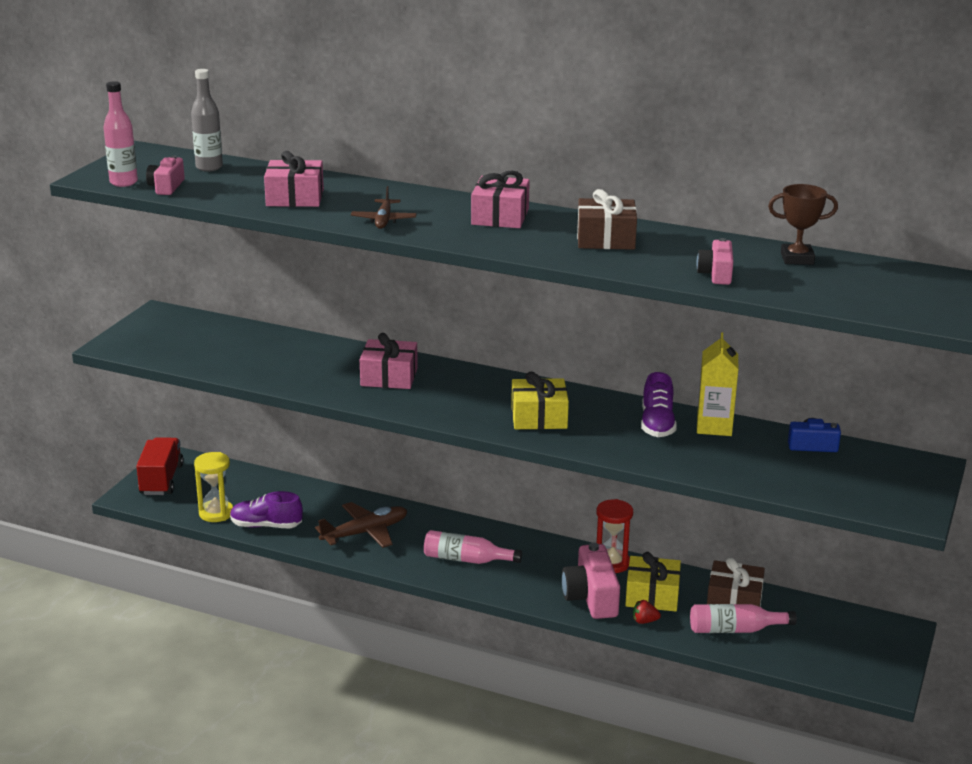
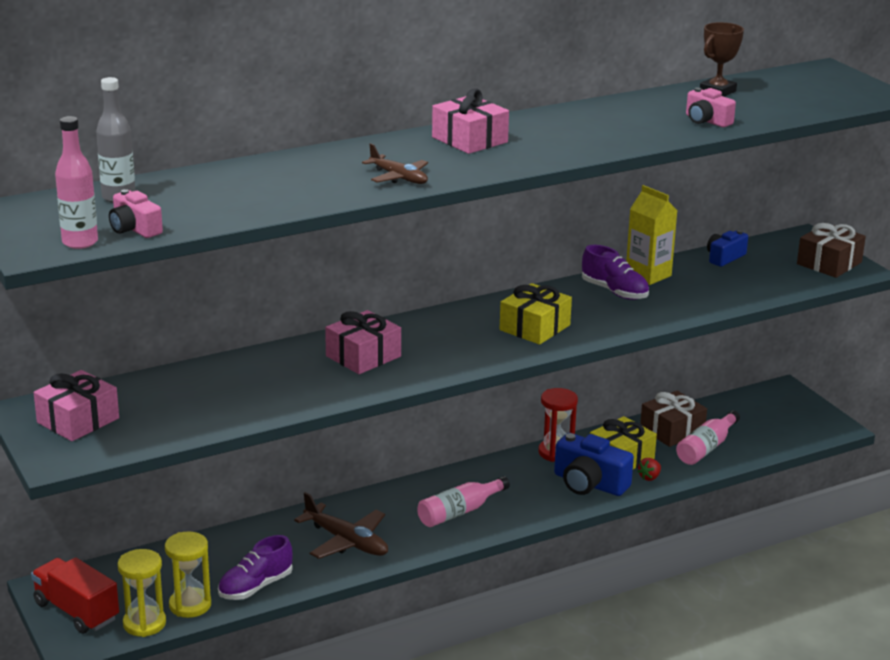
camera: 50 degrees left, 0 degrees up
pink gift [264,151,324,207] -> pink gift moved to [33,370,119,441]
brown plane [315,502,407,548] -> brown plane turned 120 degrees clockwise [294,492,388,559]
pink camera [562,543,620,619] -> blue camera [554,433,634,496]
brown gift [577,189,637,250] -> brown gift moved to [797,223,866,278]
none -> yellow hourglass [117,549,166,637]

